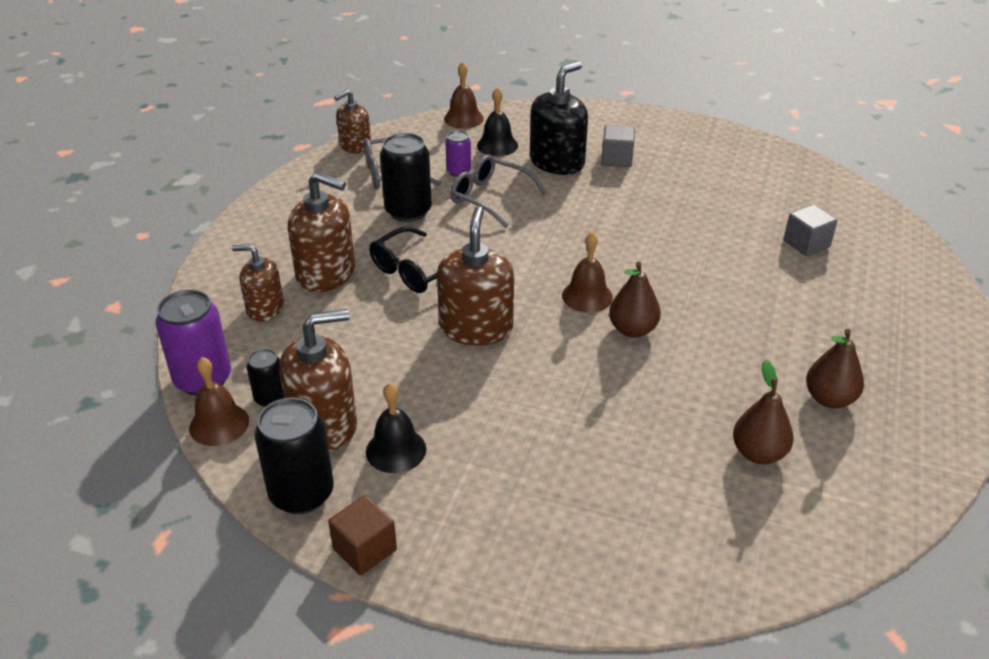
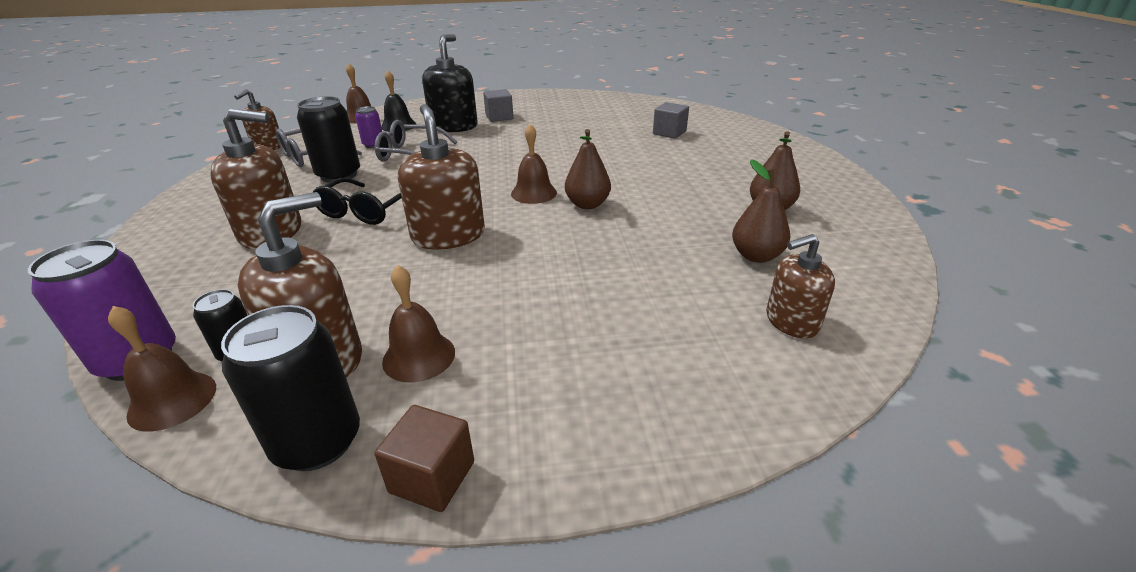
camera: 25 degrees left, 5 degrees down
brown soap dispenser [232,244,284,322] -> brown soap dispenser moved to [766,234,835,339]
black bell [366,383,426,473] -> brown bell [382,265,455,383]

